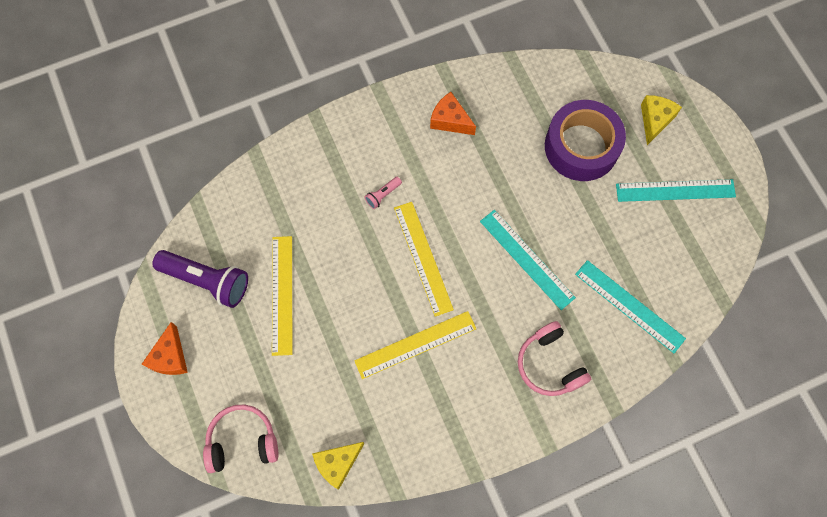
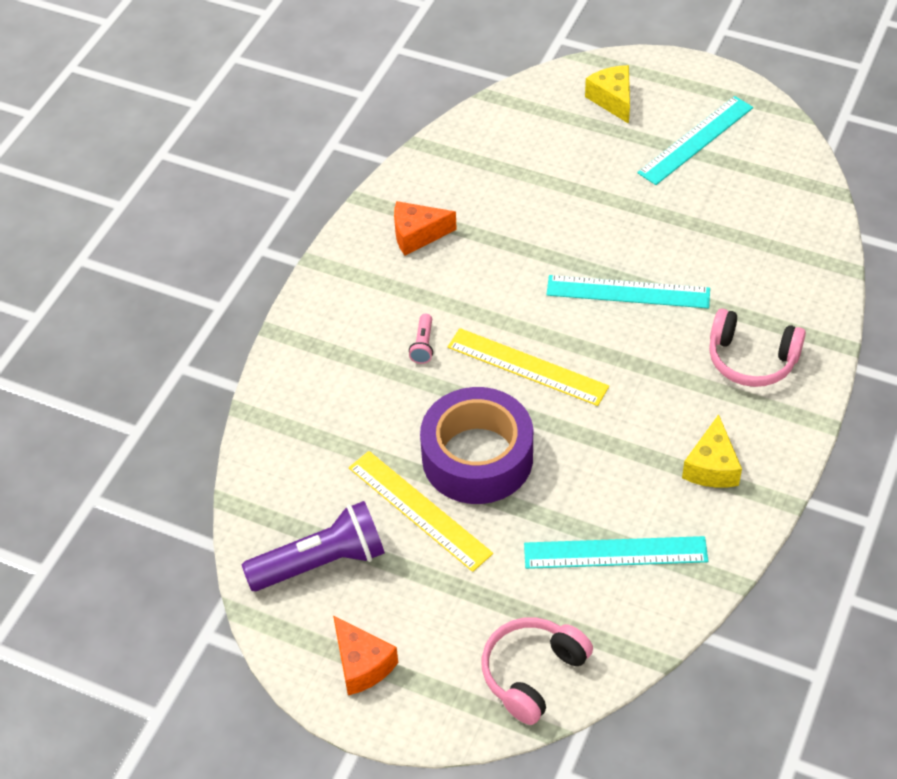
camera: 40 degrees left, 20 degrees down
yellow cheese [312,442,365,490] -> yellow cheese moved to [682,414,742,488]
yellow ruler [354,311,476,379] -> none
purple tape [545,100,626,181] -> purple tape moved to [420,387,533,504]
turquoise ruler [575,260,686,353] -> turquoise ruler moved to [524,536,708,569]

